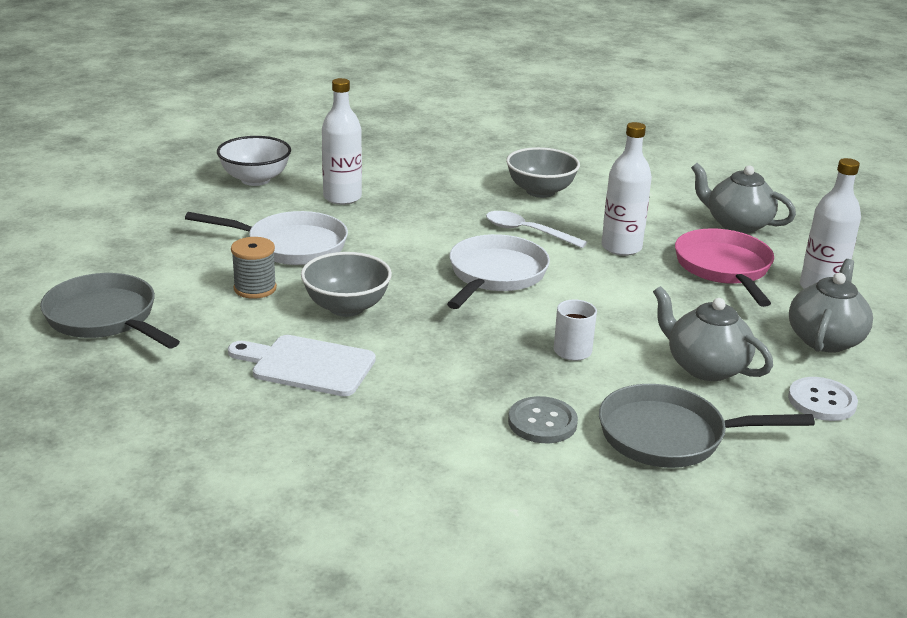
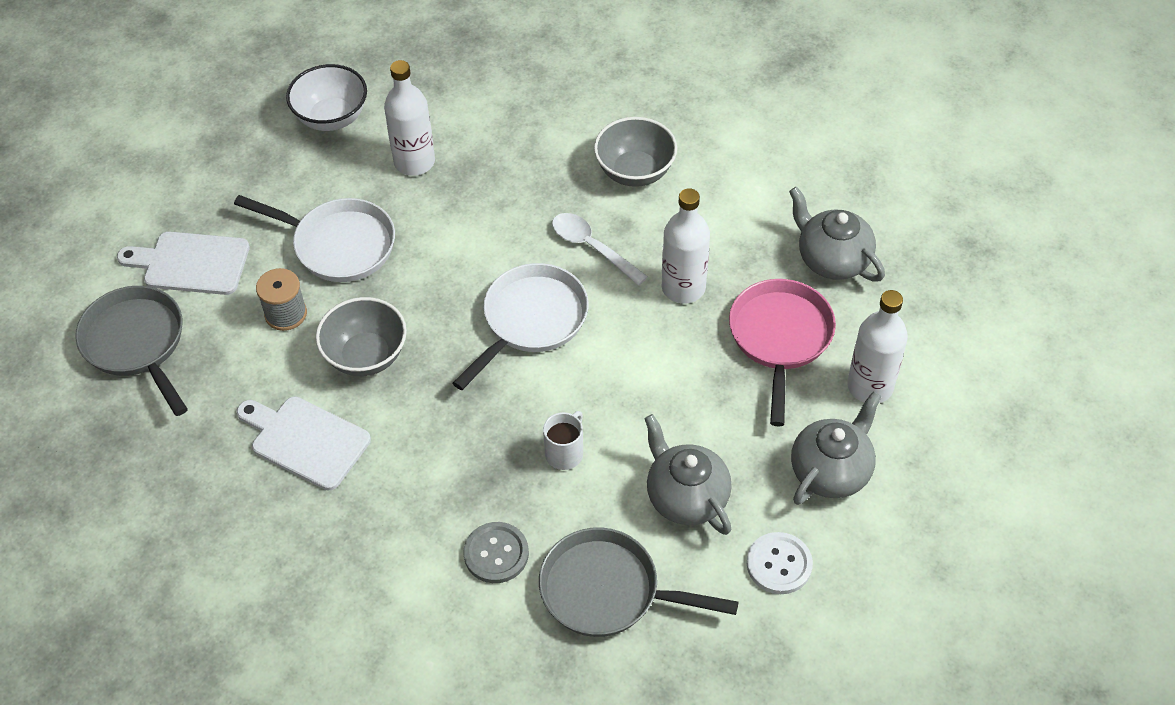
camera: 15 degrees right, 25 degrees up
none -> white cutting board [117,232,250,295]

